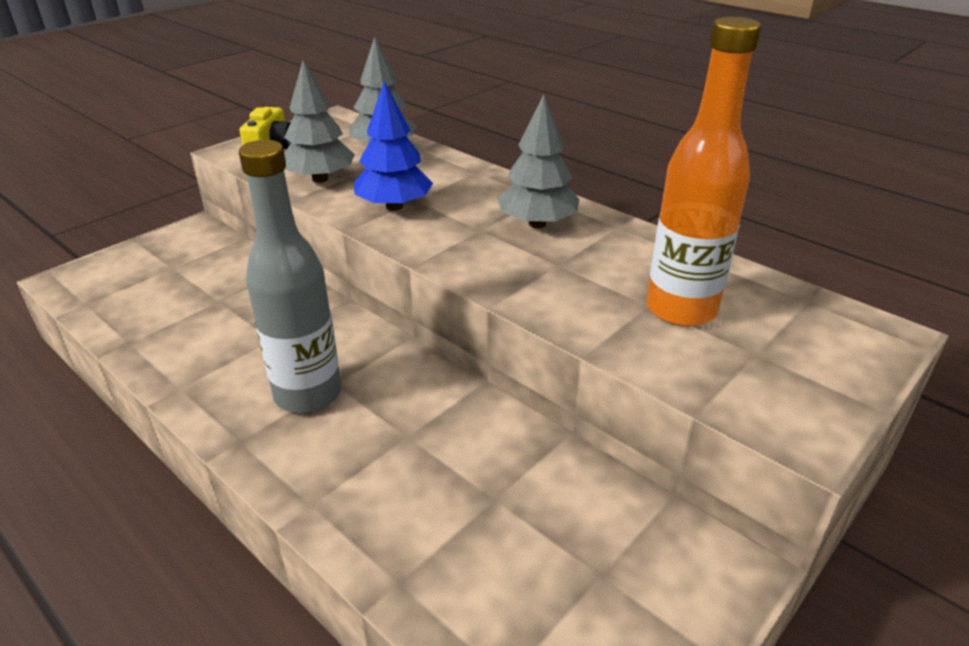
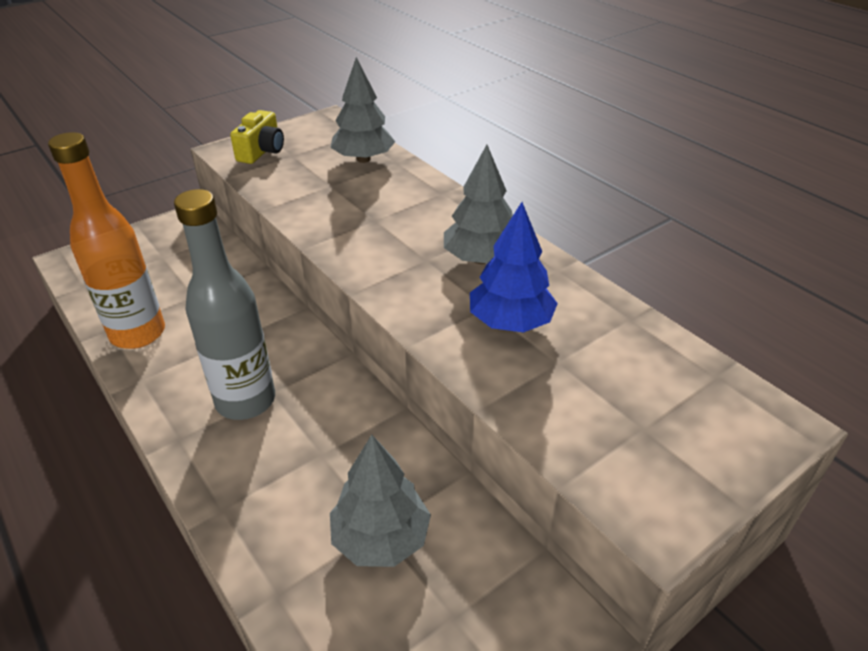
camera: 10 degrees right, 5 degrees up
grey tree [284,60,355,183] -> grey tree moved to [330,435,431,567]
blue tree [354,81,433,211] -> blue tree moved to [470,202,558,333]
orange bottle [646,17,761,327] -> orange bottle moved to [48,132,165,349]

